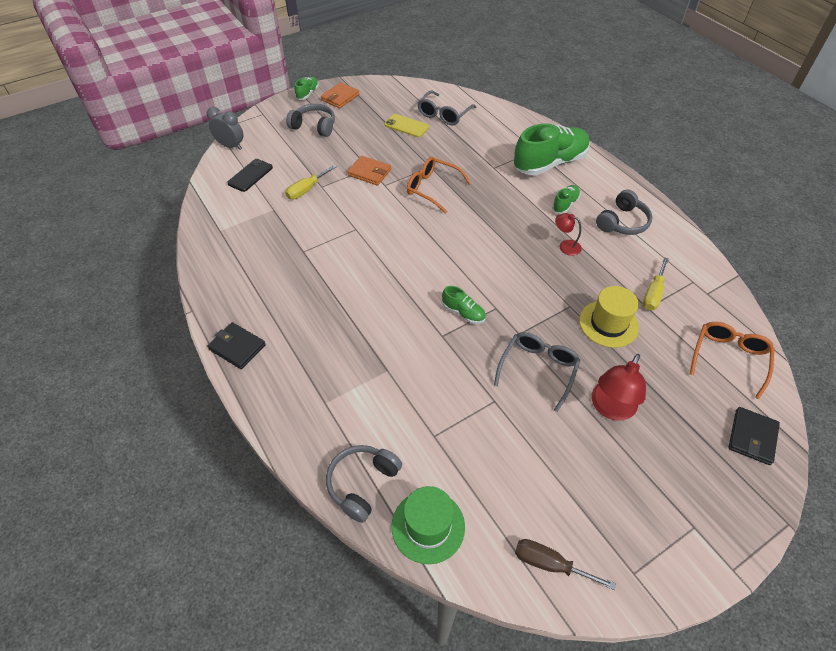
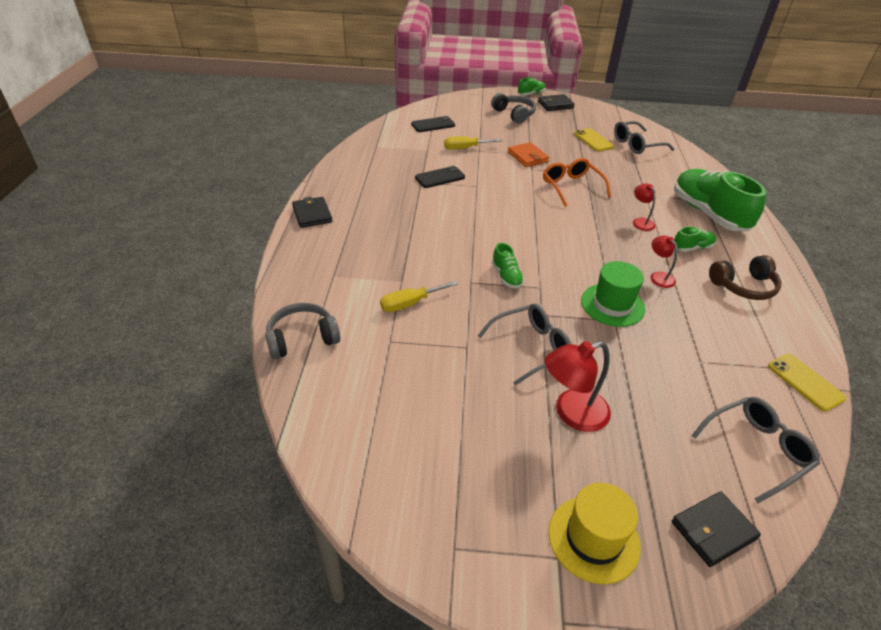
camera: 35 degrees right, 10 degrees down
grey clock [207,107,244,150] -> none
orange wallet [321,82,359,108] -> black wallet [538,94,575,111]
green hat [391,486,465,564] -> green hat moved to [581,261,645,327]
green shoe [514,123,590,175] -> green shoe turned 120 degrees counterclockwise [674,169,766,231]
brown screwdriver [515,539,616,590] -> none
yellow hat [579,286,639,348] -> yellow hat moved to [549,483,641,584]
grey headphones [596,190,653,235] -> brown headphones [709,255,781,300]
yellow screwdriver [643,257,669,310] -> yellow screwdriver moved to [380,281,458,312]
orange glasses [690,322,775,399] -> grey glasses [691,397,820,503]
none -> black phone [415,166,465,188]
none -> red lamp [633,183,656,231]
none -> yellow phone [768,354,846,411]

